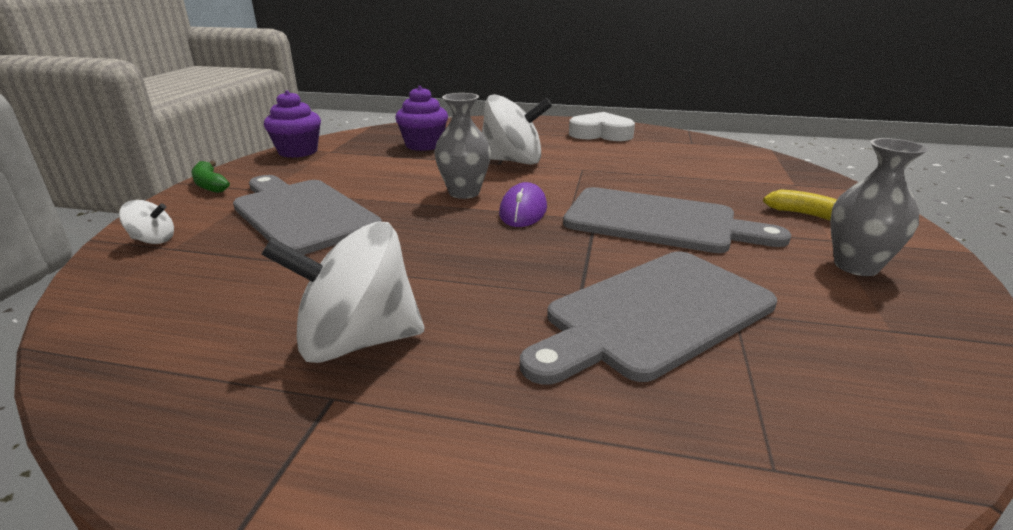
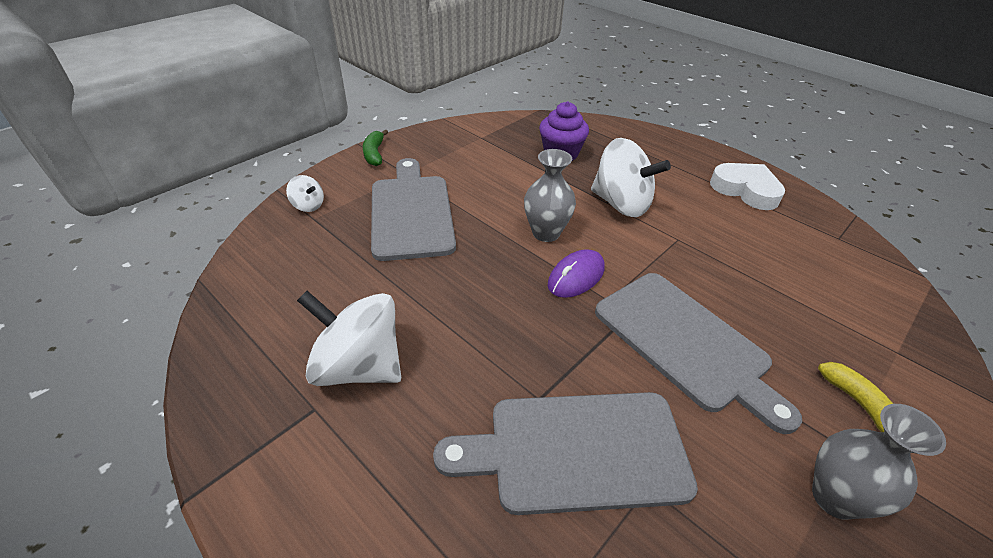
camera: 30 degrees right, 15 degrees up
purple cupcake [264,90,321,158] -> none

